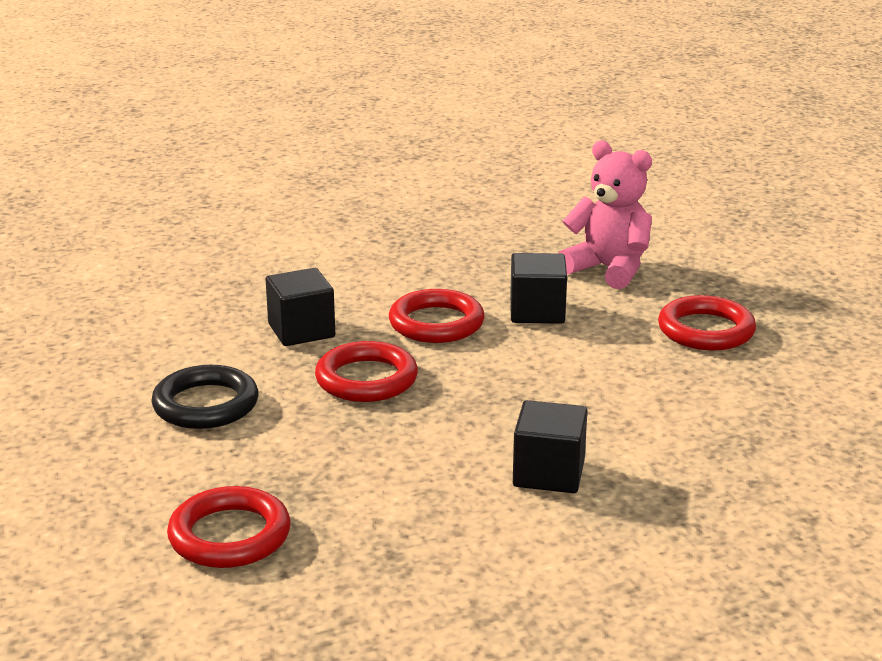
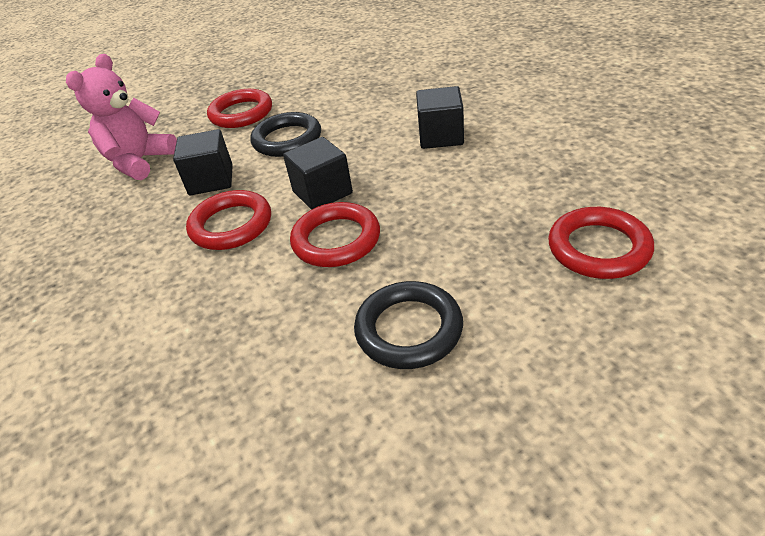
camera: 95 degrees left, 15 degrees up
black cube [266,268,335,346] -> black cube moved to [283,137,353,210]
none -> black ring [250,112,321,157]

